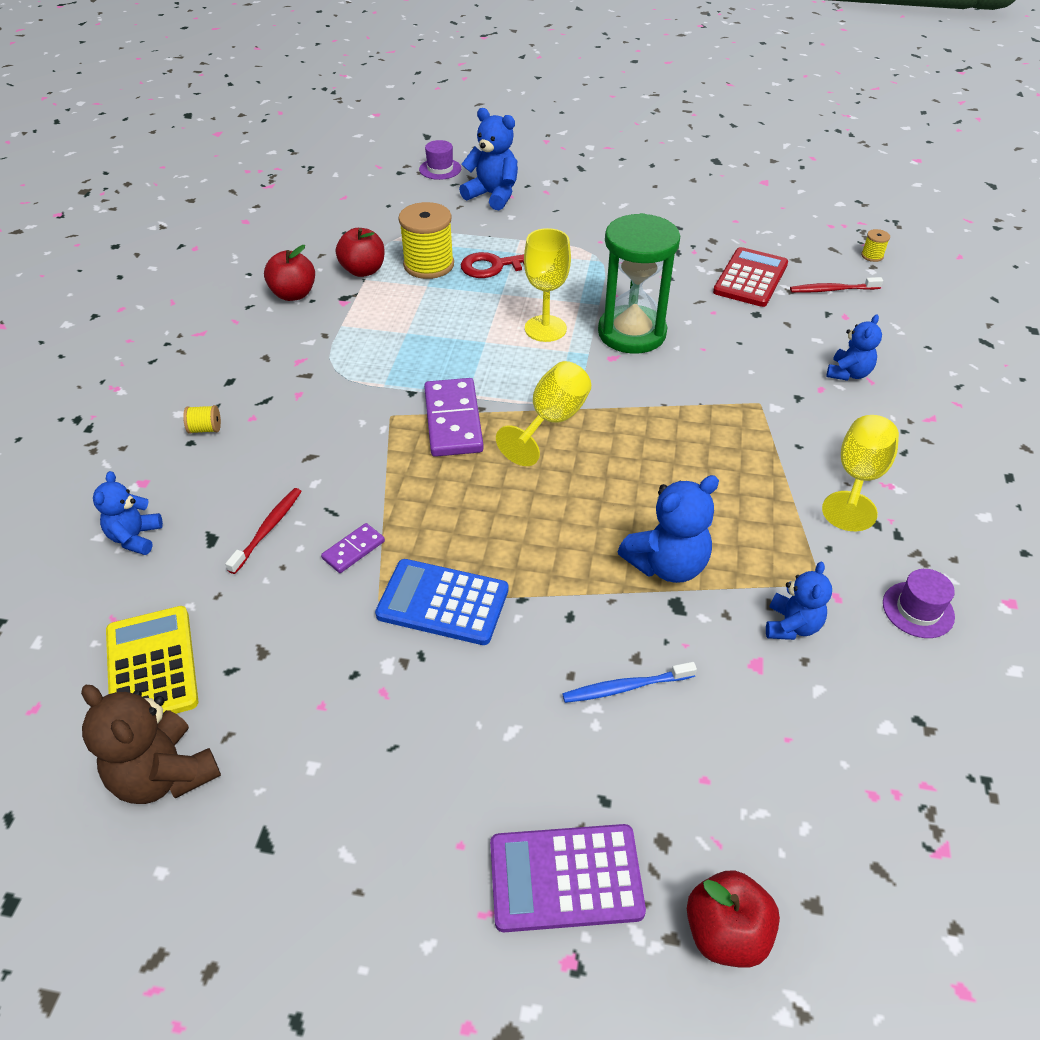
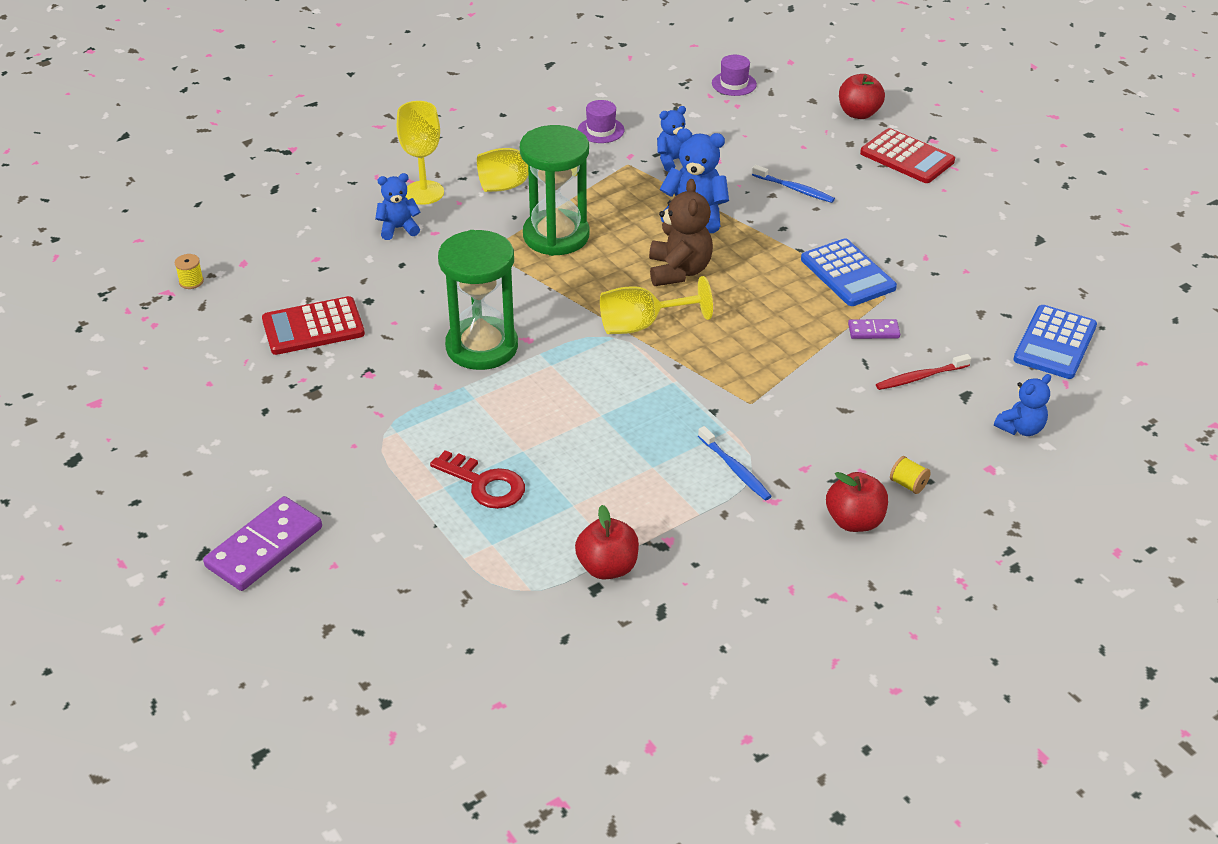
camera: 135 degrees left, 5 degrees down
brown teddy bear [81,685,221,804] -> brown teddy bear moved to [649,179,713,286]
yellow calculator [106,606,198,714] -> blue calculator [1013,305,1097,379]
red apple [264,245,315,301] -> red apple moved to [826,472,888,532]
yellow spool [399,202,454,279] -> none
purple hat [419,140,461,180] -> purple hat moved to [712,55,757,96]
purple domino [424,378,484,457] -> purple domino moved to [203,496,322,591]
blue teddy bear [459,108,518,210] -> none
purple calculator [490,824,646,932] -> red calculator [860,128,955,183]
yellow goblet [524,228,571,342] -> yellow goblet moved to [397,101,444,205]
red toothbrush [790,277,883,293] -> none
none -> green hourglass [520,125,589,256]
none -> blue toothbrush [698,426,772,501]

